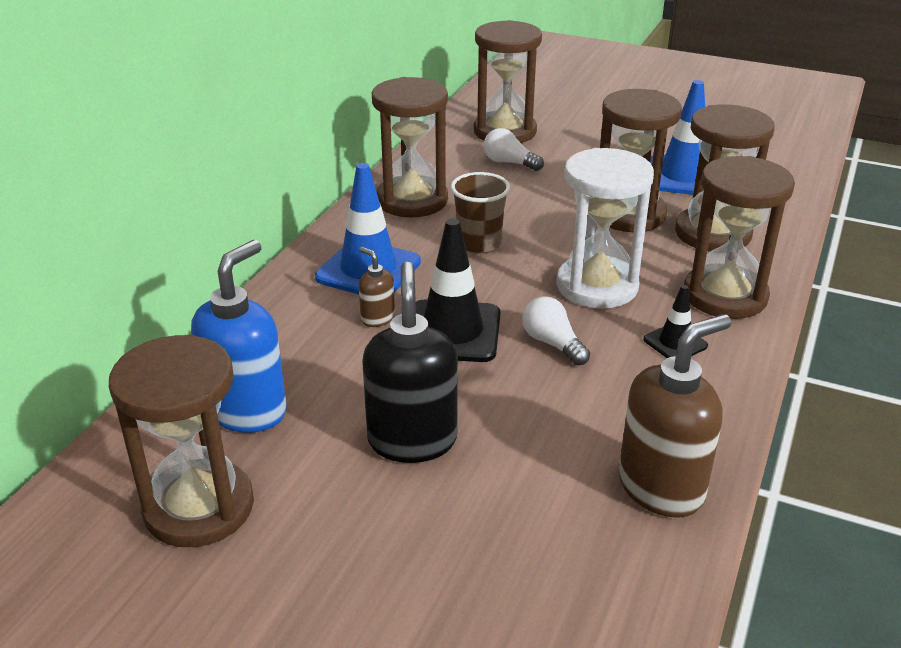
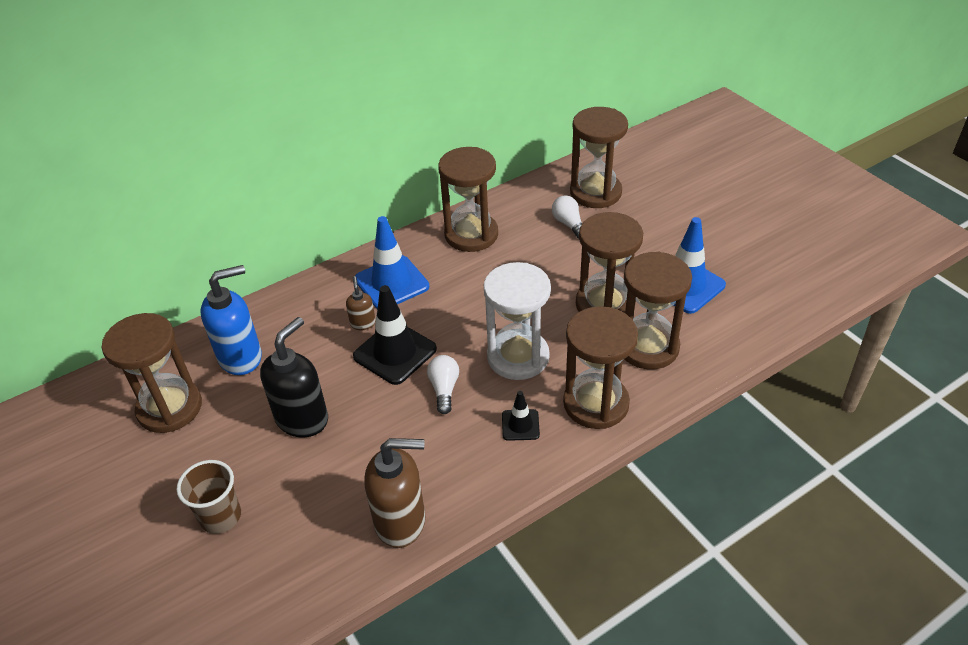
camera: 35 degrees right, 10 degrees up
brown cup [450,172,510,254] -> brown cup moved to [177,460,241,534]

